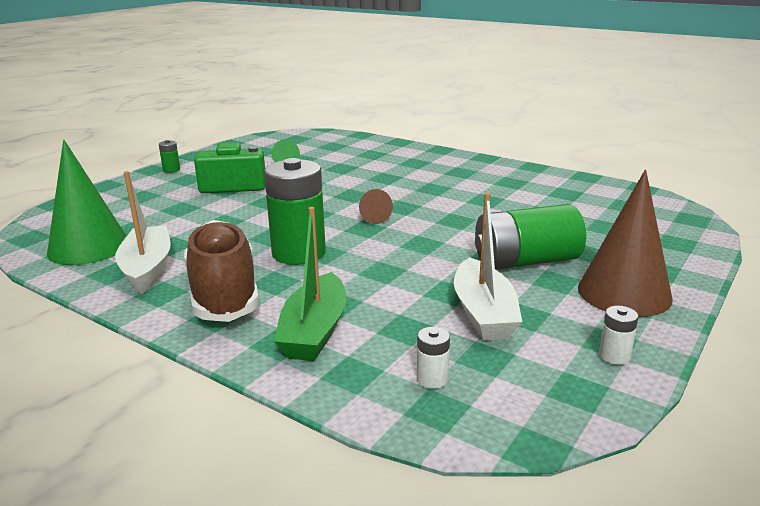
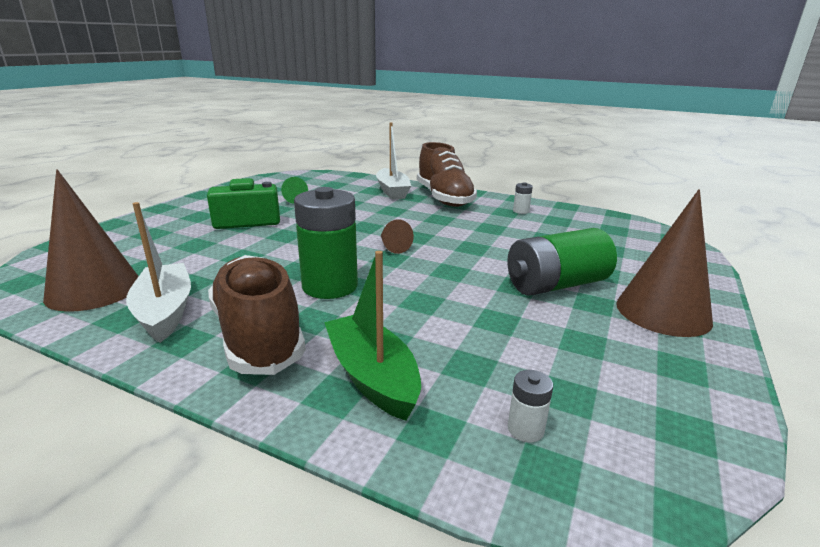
camera: 10 degrees left, 0 degrees up
green cone [47,140,127,265] -> brown cone [43,169,139,312]
green battery [159,140,180,173] -> none
green boat [274,207,347,361] -> green boat turned 150 degrees clockwise [324,251,421,421]
white boat [454,193,522,341] -> white boat moved to [376,122,411,199]
white battery [599,306,638,365] -> white battery moved to [513,182,533,214]
none -> brown shoe [417,142,477,207]

